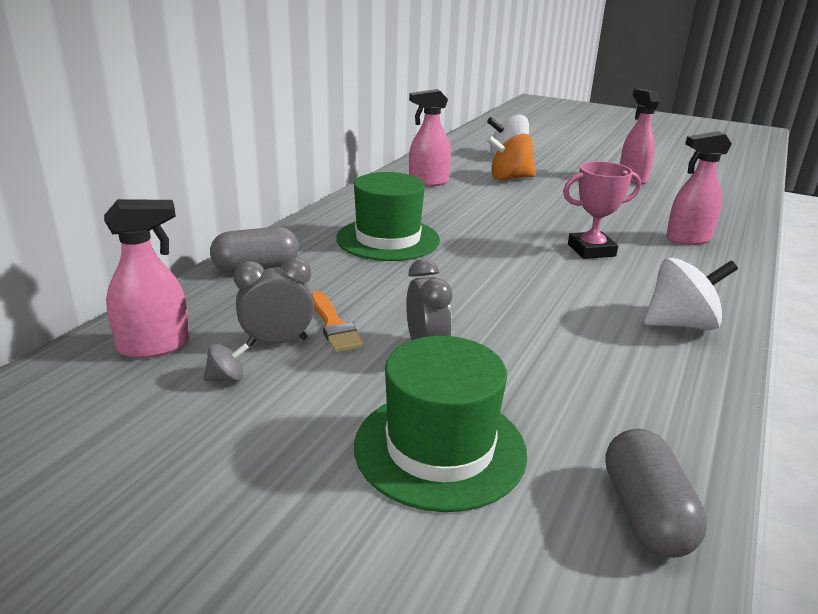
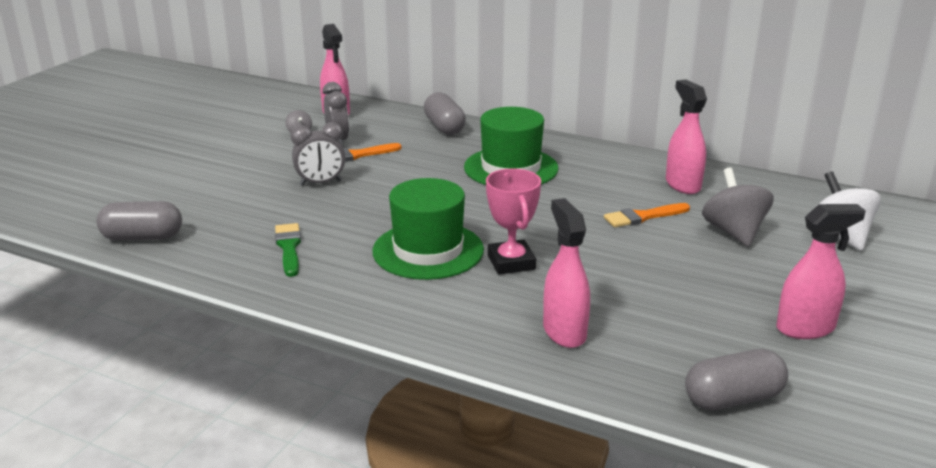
camera: 90 degrees right, 0 degrees up
green hat [354,336,527,512] -> green hat moved to [372,178,484,280]
orange spinning top [486,134,536,180] -> grey spinning top [702,168,774,247]
white spinning top [644,258,738,330] -> none
none -> green brush [275,223,301,277]
none -> orange brush [604,203,690,227]
none -> grey capsule [685,349,788,411]

